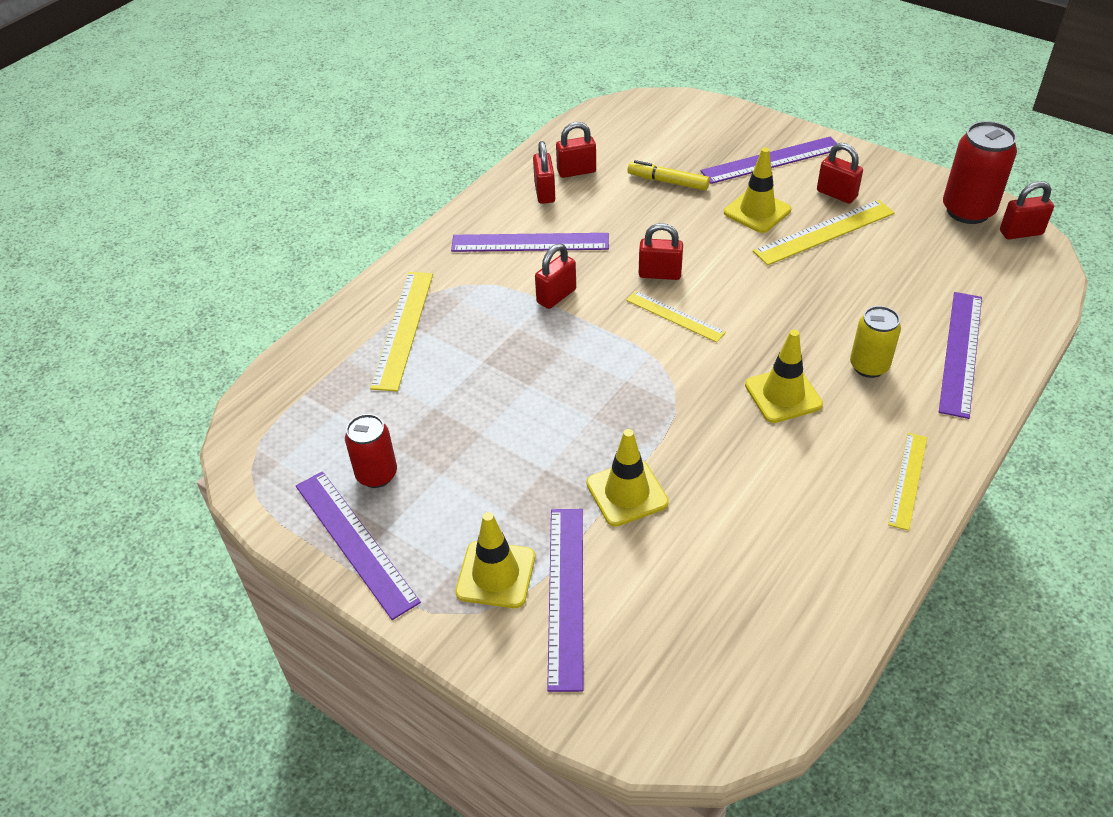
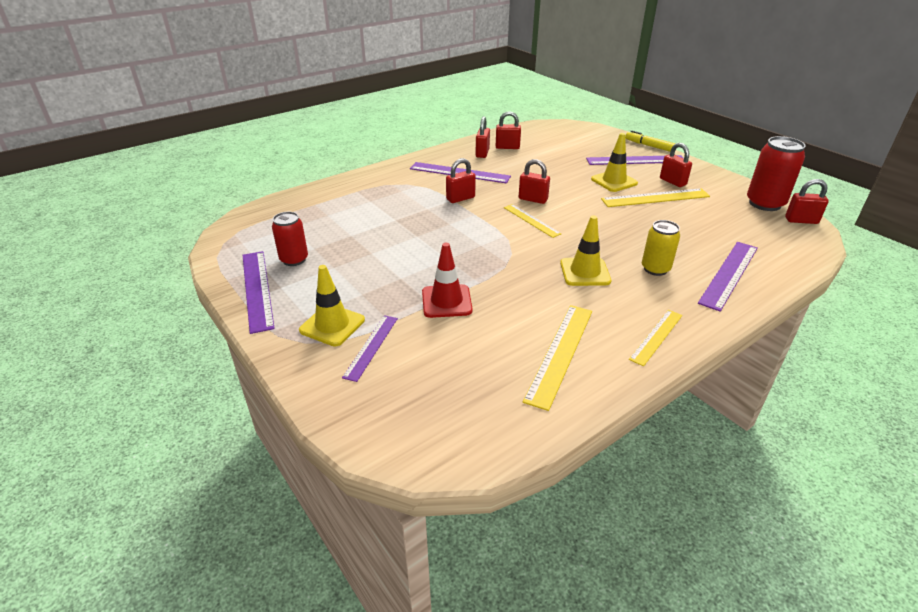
camera: 15 degrees right, 10 degrees down
yellow ruler [370,272,433,391] -> yellow ruler moved to [523,305,592,411]
purple ruler [547,509,583,692] -> purple ruler [342,315,398,382], size x0.63
yellow traffic cone [586,429,669,527] -> red traffic cone [422,243,473,318]
yellow marker [628,160,710,190] -> yellow marker moved to [625,130,676,152]

